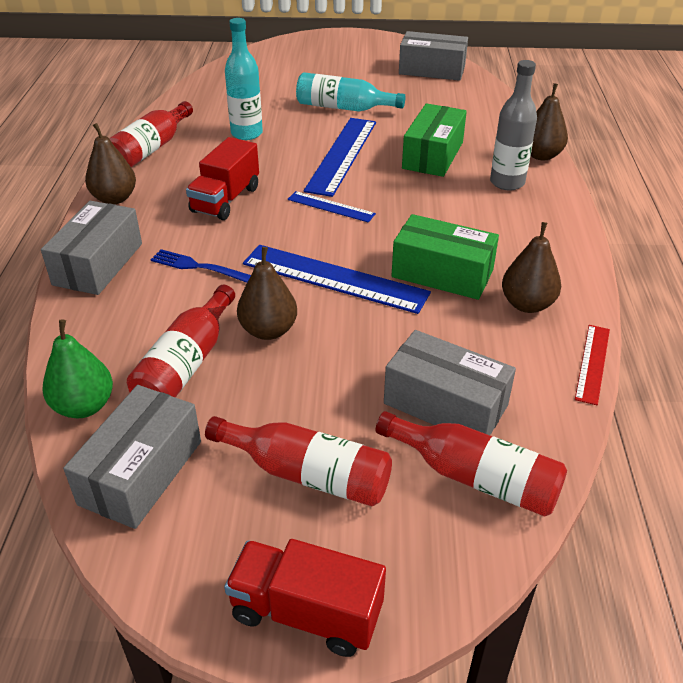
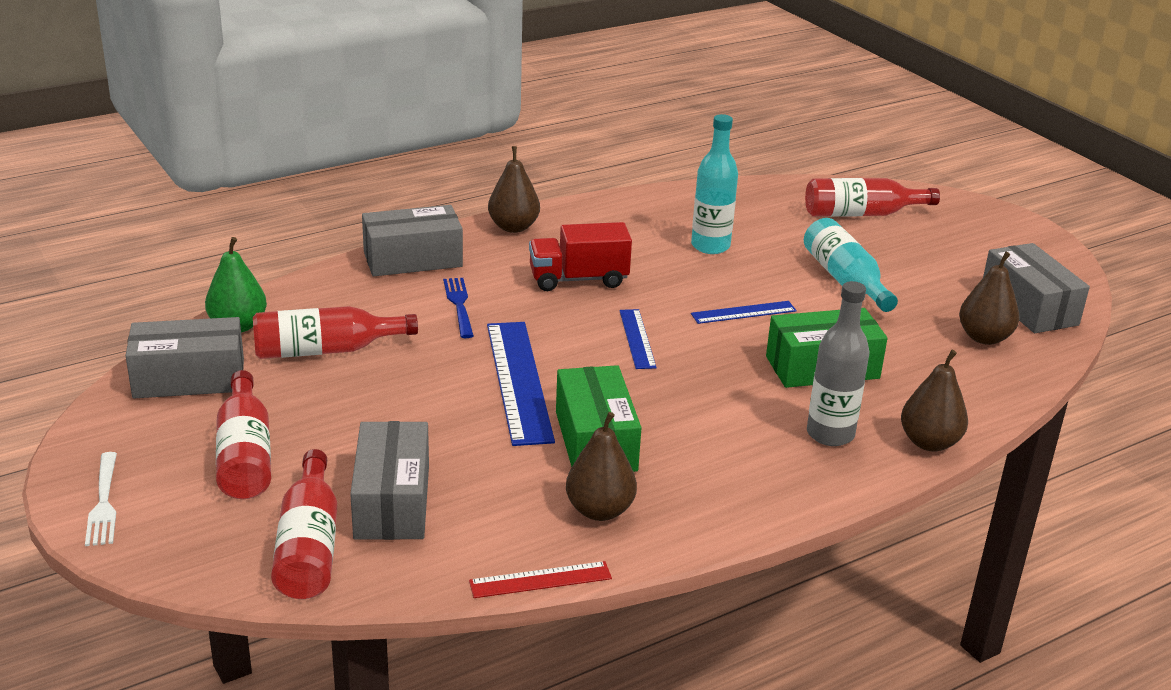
camera: 55 degrees right, 10 degrees down
red bottle [109,101,193,167] -> red bottle moved to [805,178,940,217]
red truck [224,539,386,657] -> white fork [85,452,117,546]
brown pear [237,247,297,340] -> brown pear moved to [959,252,1020,345]
blue ruler [304,118,376,197] -> blue ruler [691,301,797,324], size x0.54

